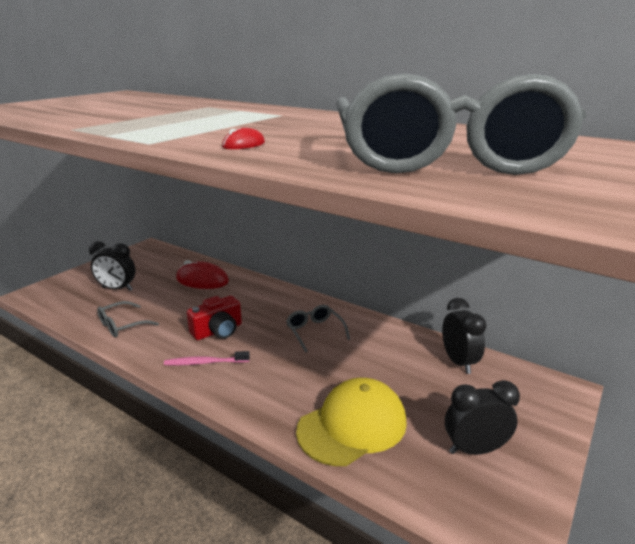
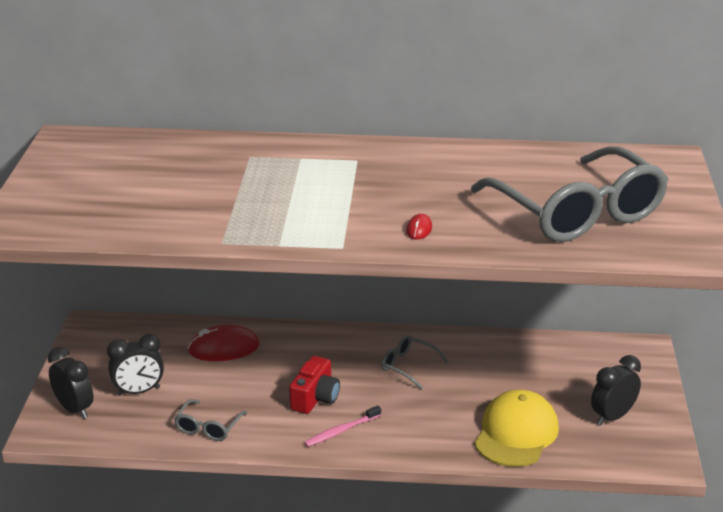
camera: 30 degrees left, 5 degrees up
black clock [442,298,487,374] -> black clock moved to [48,347,93,419]

